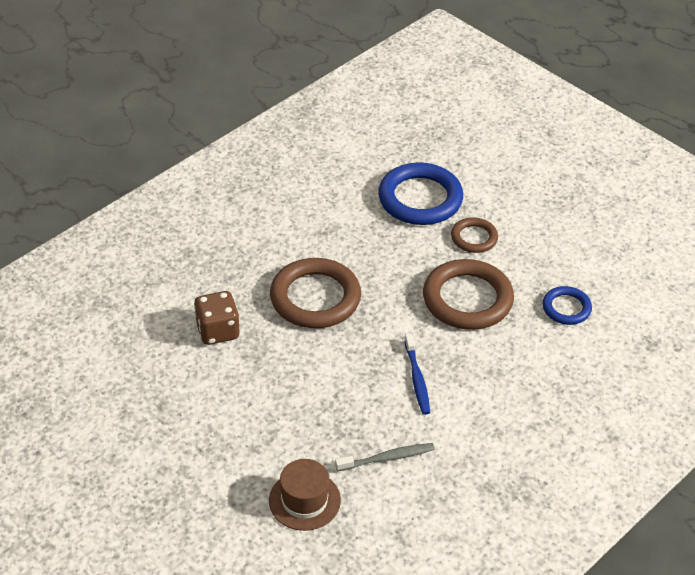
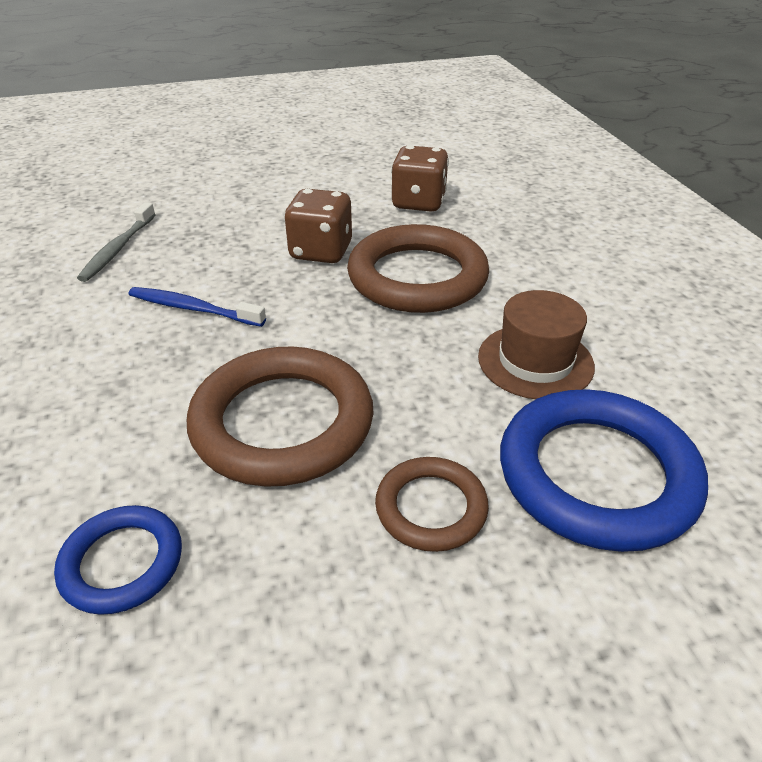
camera: 120 degrees right, 5 degrees down
brown hat [269,459,341,531] -> brown hat moved to [478,290,595,399]
none -> brown dice [284,189,352,263]

